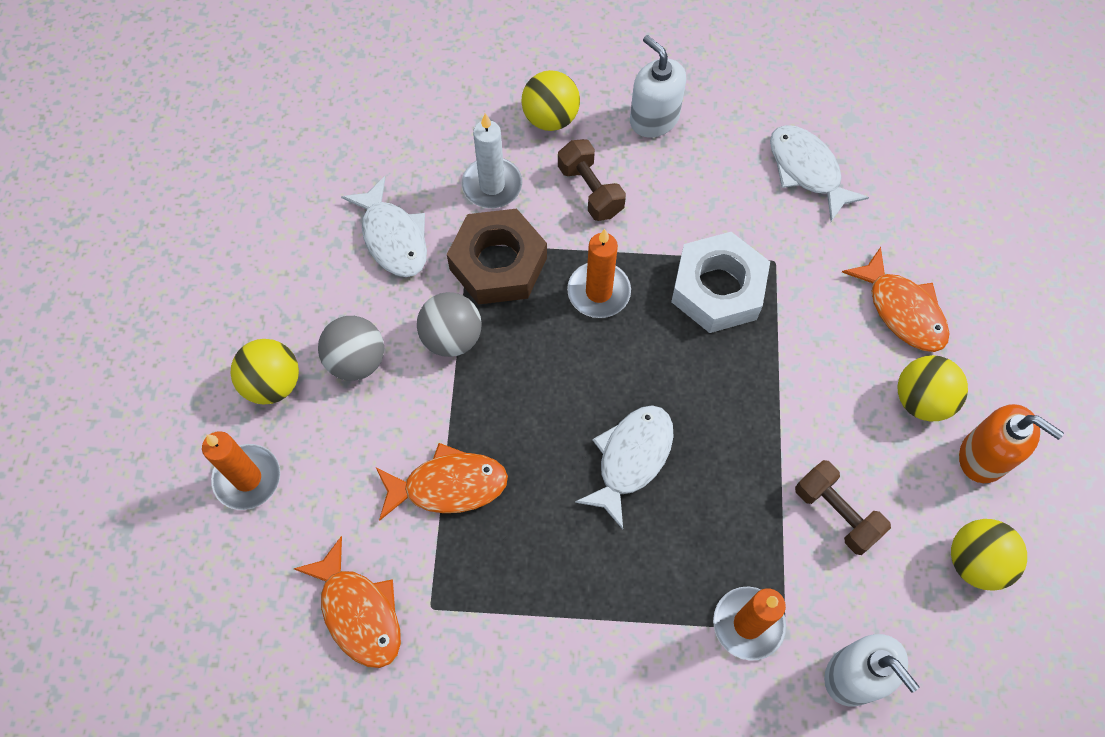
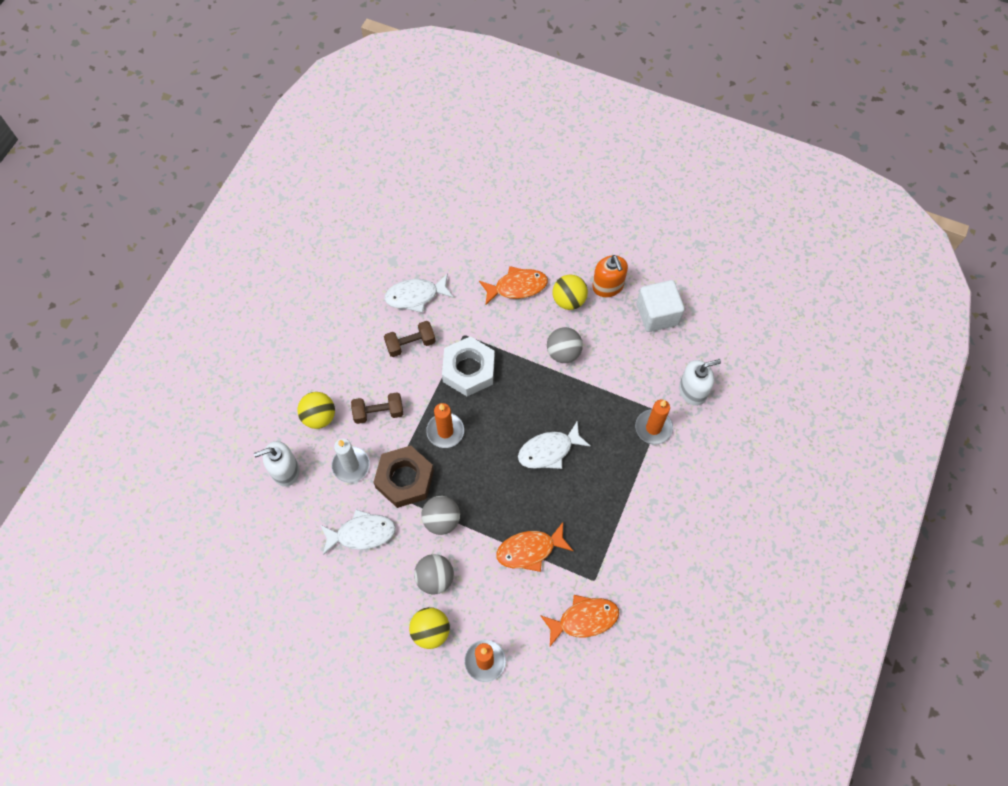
camera: 70 degrees left, 0 degrees up
orange fish [376,443,508,520] -> orange fish turned 120 degrees counterclockwise [496,522,573,572]
white fish [575,405,674,529] -> white fish turned 75 degrees counterclockwise [518,420,591,469]
white soap dispenser [630,35,686,138] -> white soap dispenser moved to [254,441,299,487]
brown dumbbell [795,460,891,555] -> brown dumbbell moved to [384,321,435,357]
yellow ball [951,519,1027,591] -> white cube [637,280,685,332]
orange soap dispenser [959,404,1064,483] -> orange soap dispenser turned 105 degrees clockwise [592,255,628,297]
none -> grey ball [547,327,583,363]

